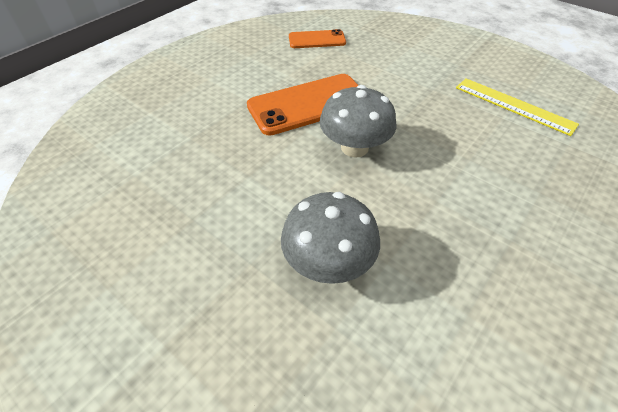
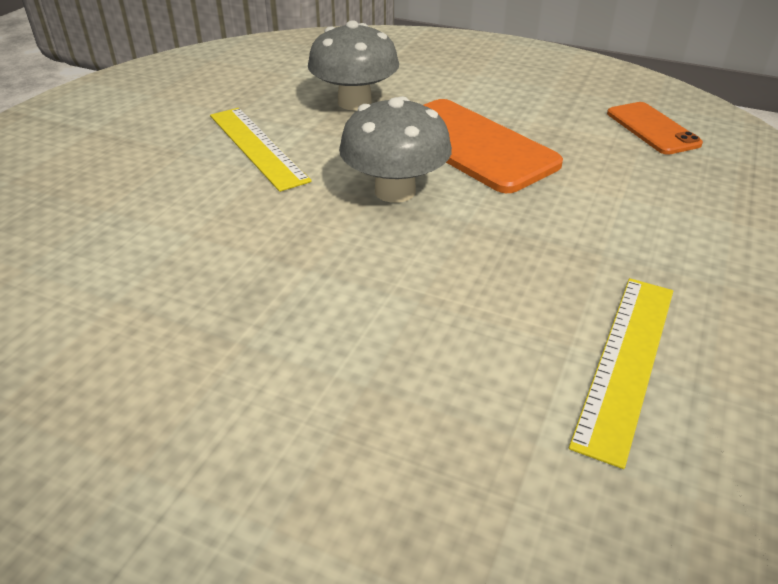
camera: 75 degrees right, 10 degrees down
grey mushroom [281,192,380,284] -> grey mushroom moved to [308,20,399,110]
none -> yellow ruler [210,108,312,192]

